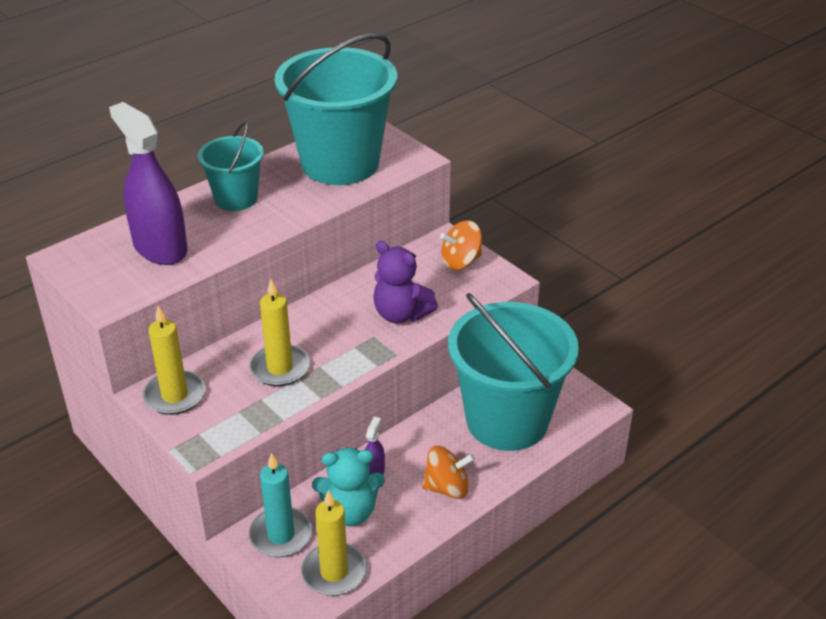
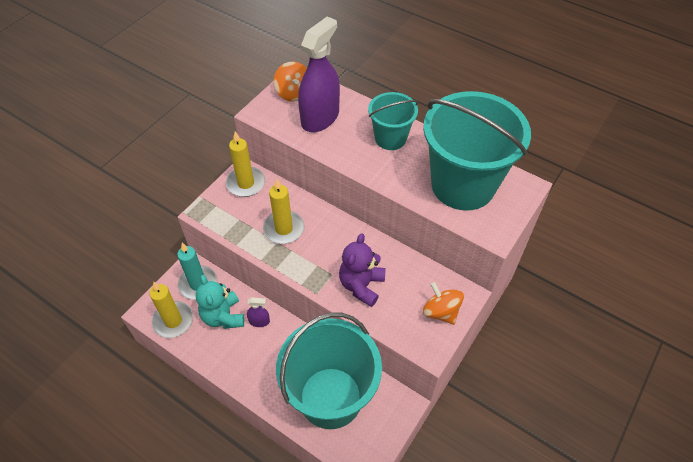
camera: 75 degrees right, 15 degrees up
orange spinning top [422,446,475,499] -> orange spinning top moved to [274,61,307,102]

